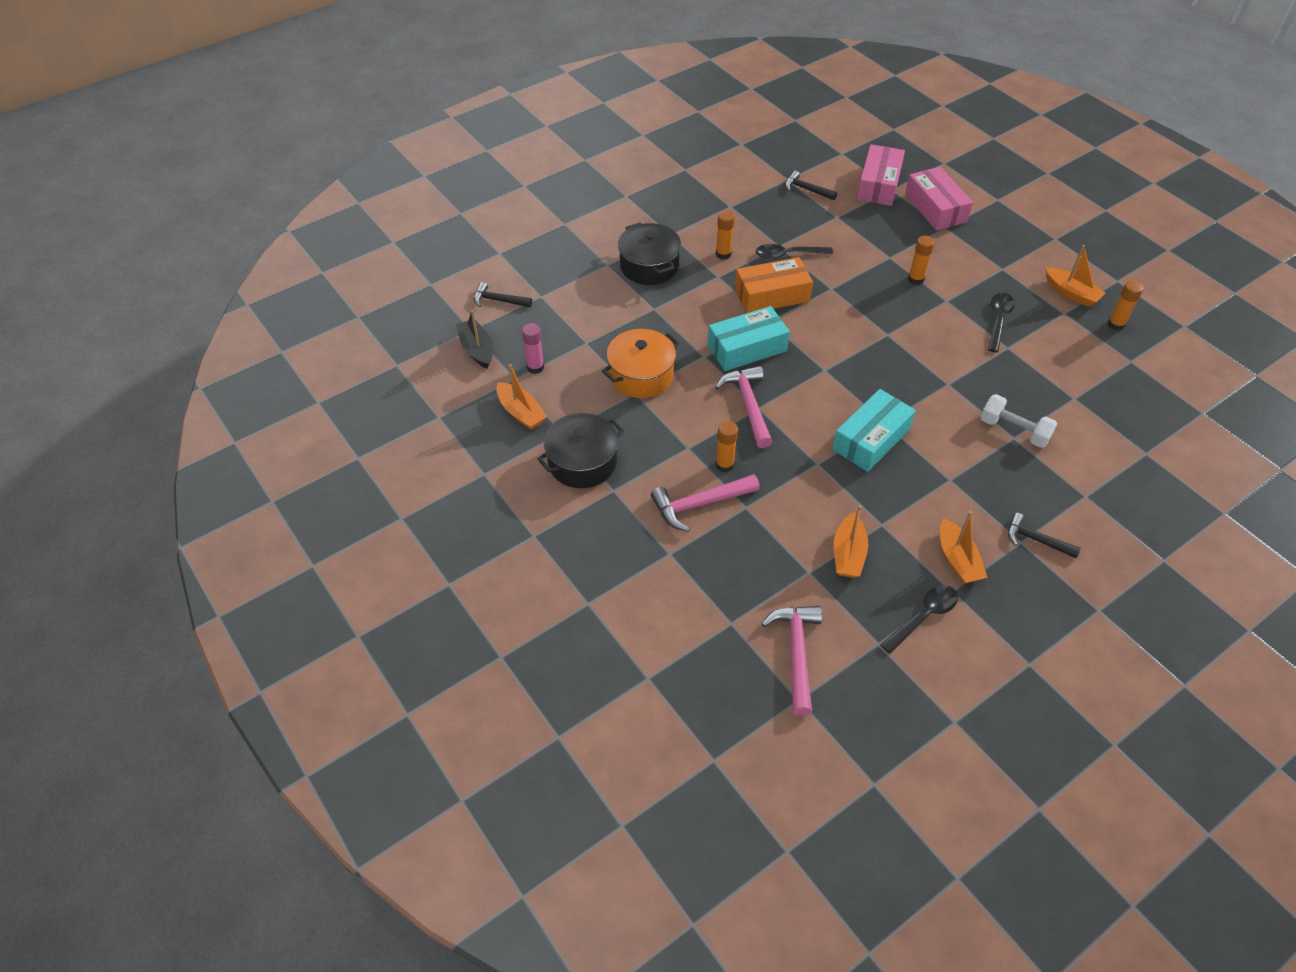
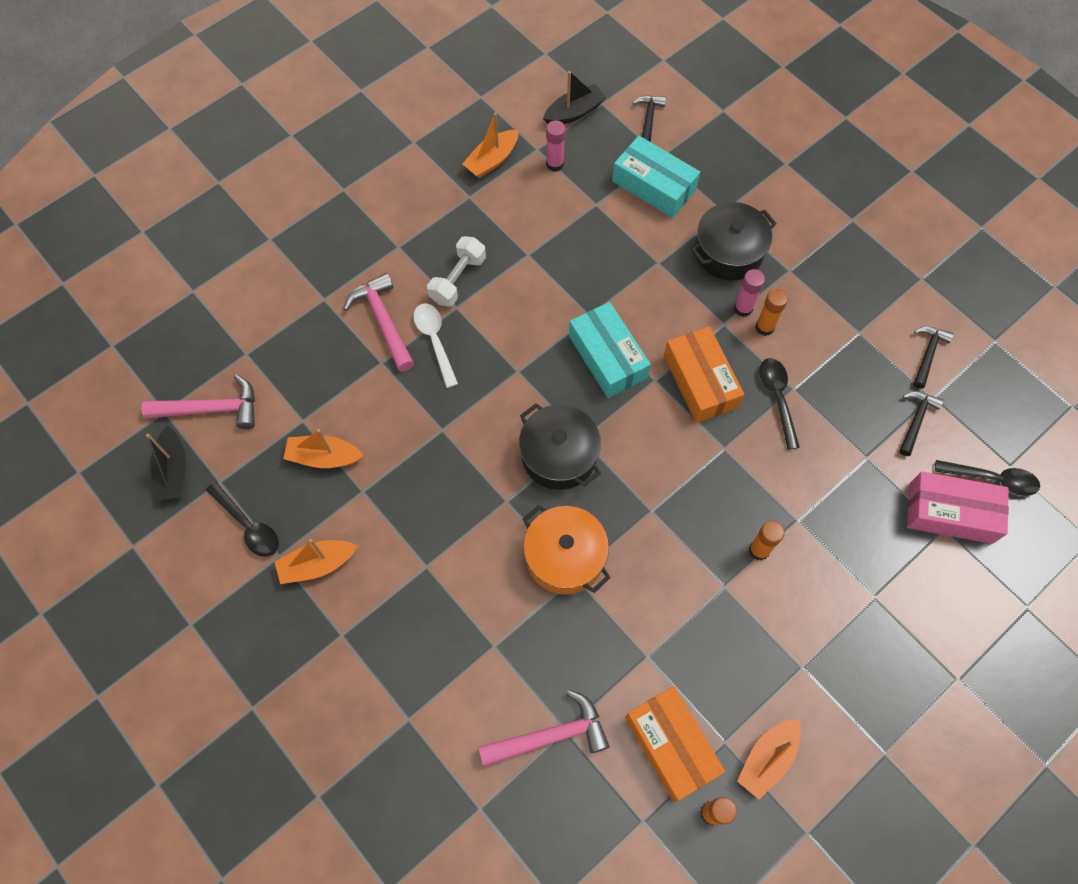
camera: 85 degrees right, 15 degrees up
black pot [537,413,624,488] -> black pot moved to [519,403,601,490]
orange pot [602,329,680,398] -> orange pot moved to [523,505,611,595]
pink hammer [715,366,773,448] -> pink hammer moved to [478,690,609,767]
orange glue stick [715,421,738,472] -> white spoon [413,303,458,388]
turquoise box [832,389,916,472] -> turquoise box moved to [612,136,700,218]
pink box [905,167,973,231] -> none
white dumbbell [980,394,1057,448] -> white dumbbell moved to [427,236,486,307]
black spoon [988,293,1015,352] -> black spoon moved to [935,460,1040,496]
black hammer [1008,513,1081,558] -> black hammer moved to [914,326,954,389]
none -> black boat [146,426,186,501]
none -> orange box [625,686,725,802]
none -> pink glue stick [734,269,765,317]

